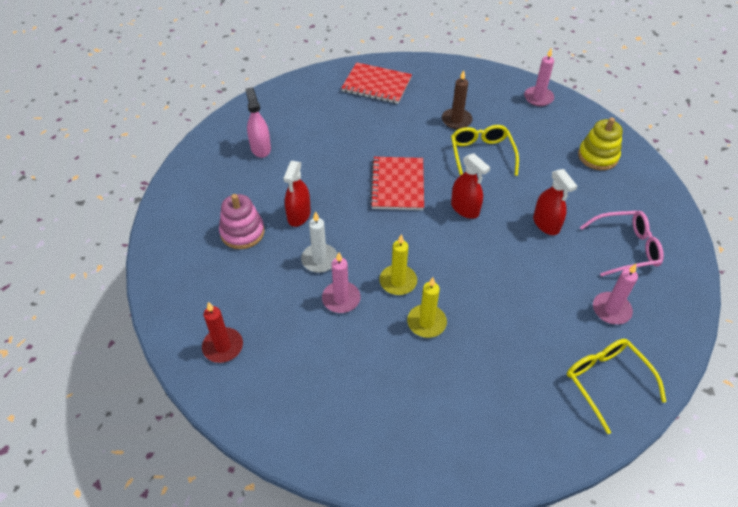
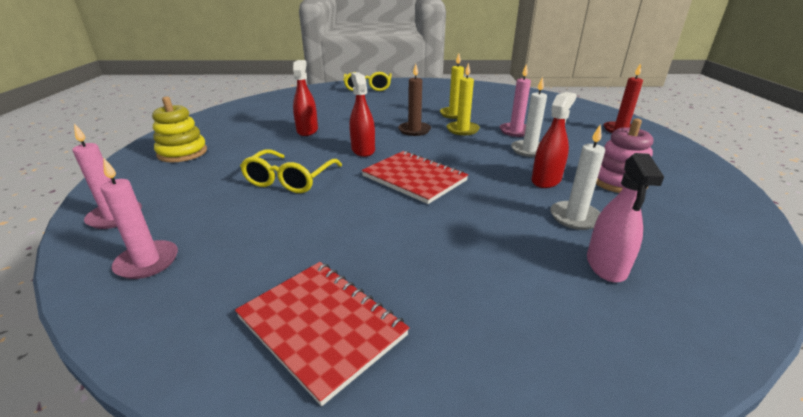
camera: 155 degrees left, 20 degrees down
red notebook [370,157,424,210] -> red notebook turned 75 degrees counterclockwise [361,151,468,204]
brown candle [442,70,473,129] -> brown candle moved to [398,64,431,136]
pink glasses [580,211,664,277] -> none
pink candle [593,264,638,324] -> pink candle moved to [101,158,178,279]
none -> white candle [550,124,605,230]

